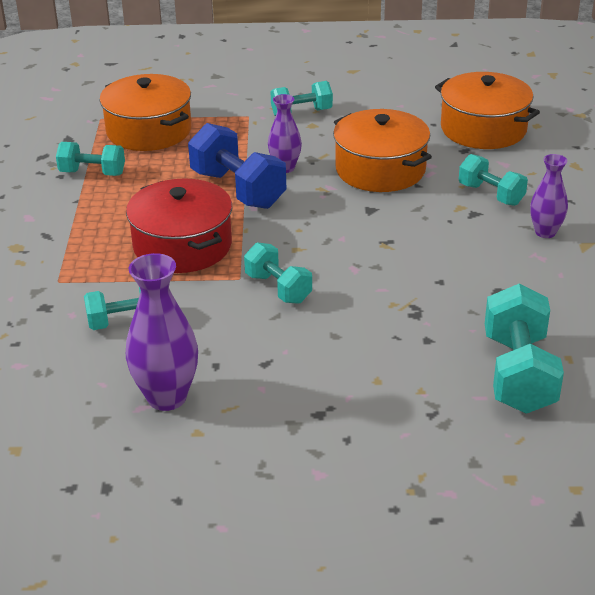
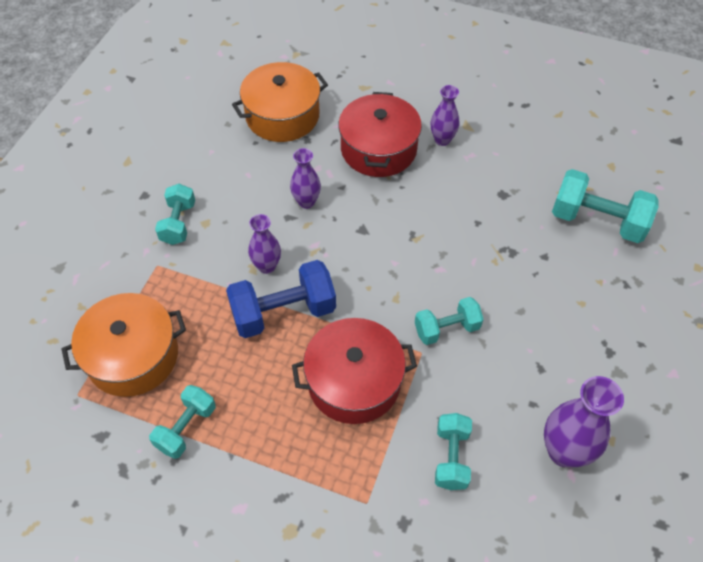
camera: 70 degrees left, 20 degrees up
orange pot [333,109,432,192] -> purple vase [290,148,321,209]
turquoise dumbbell [459,154,528,206] -> red pot [338,92,422,177]

